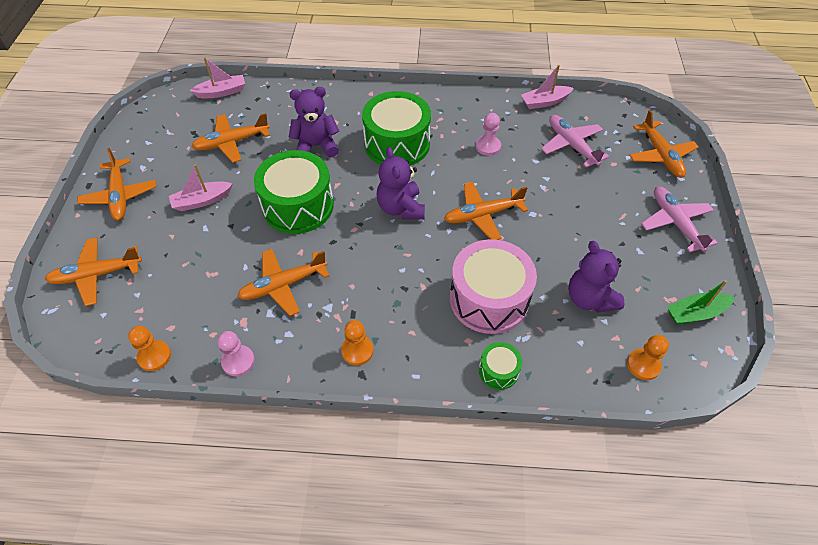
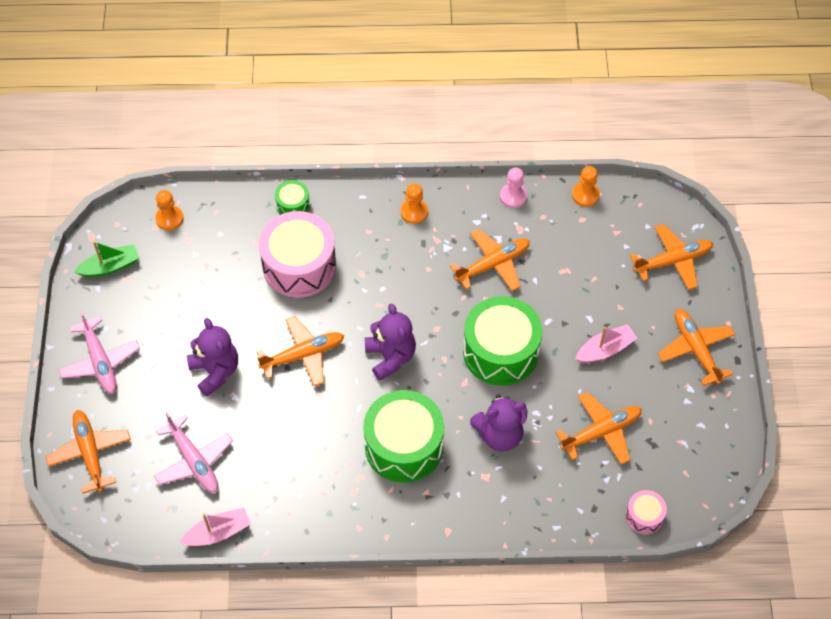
camera: 175 degrees right, 5 degrees up
pink boat [190,57,245,98] -> pink drum [626,490,667,534]
pink pawn [476,113,501,156] -> none
purple teddy bear [568,241,625,313] -> purple teddy bear moved to [187,318,238,397]

